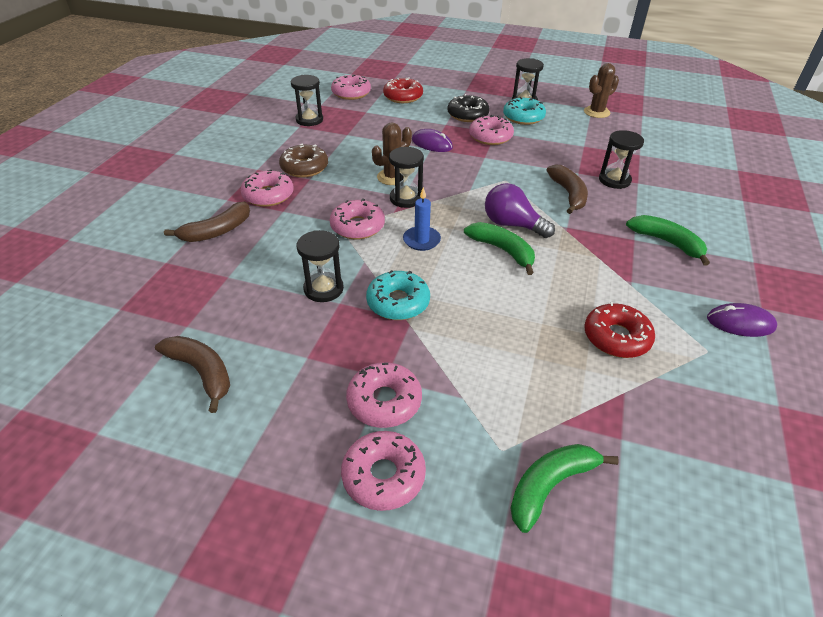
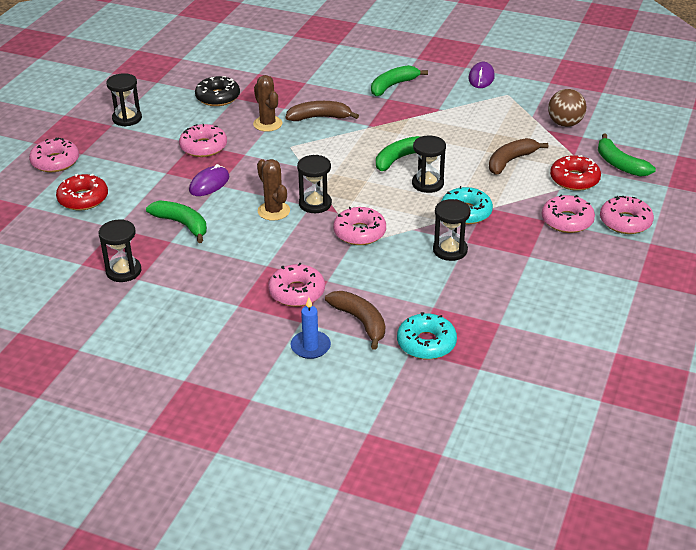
camera: 85 degrees left, 5 degrees down
brown banana [155,336,230,413] -> brown banana moved to [489,138,548,175]
brown donut [279,144,328,178] -> none
pink donut [331,74,371,100] -> pink donut moved to [29,137,79,172]
blue candle [403,187,441,251] -> blue candle moved to [291,297,331,359]
black donut [447,94,490,122] -> black donut moved to [195,76,240,106]
purple light bulb [485,183,555,238] -> none
turquoise donut [503,97,546,125] -> turquoise donut moved to [397,312,457,360]
brown cactus [584,63,619,118] -> brown cactus moved to [253,75,282,132]
red donut [584,302,655,358] -> red donut moved to [550,155,601,191]
black hourglass [599,130,644,189] -> black hourglass moved to [412,136,446,193]
none -> green banana [146,200,207,243]
none -> brown ball [548,89,587,127]

